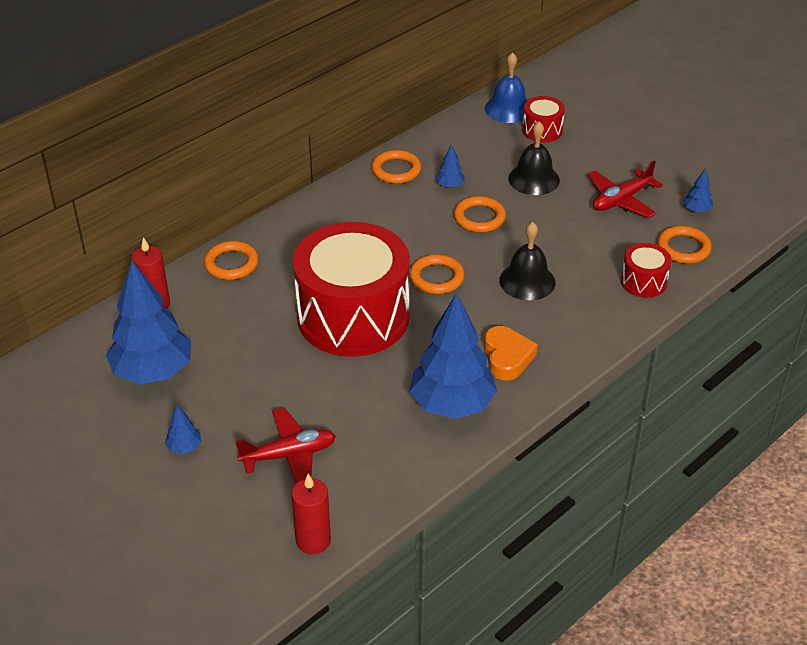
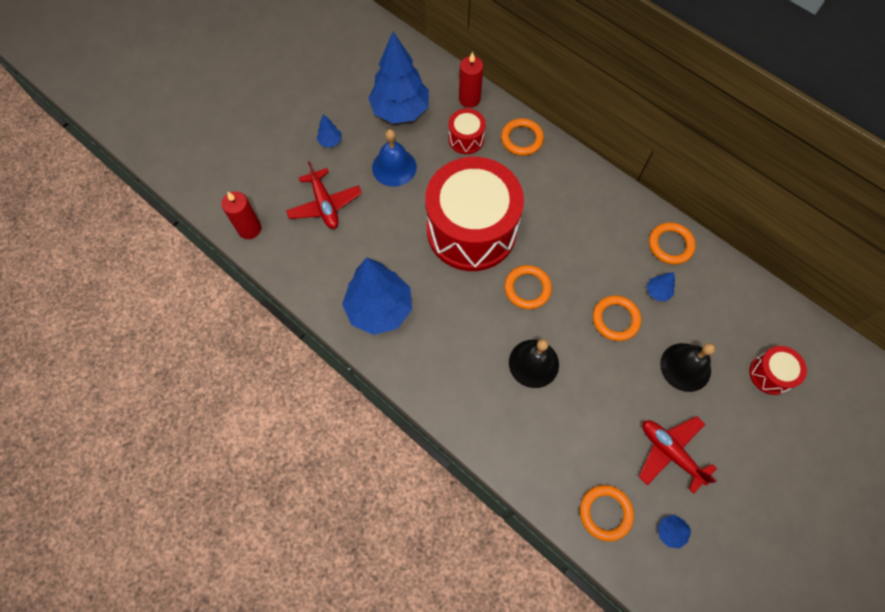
camera: 85 degrees right, 25 degrees up
orange heart [484,326,538,381] -> none
blue bell [485,52,527,123] -> blue bell moved to [372,129,417,187]
red drum [621,243,672,298] -> red drum moved to [448,109,486,154]

